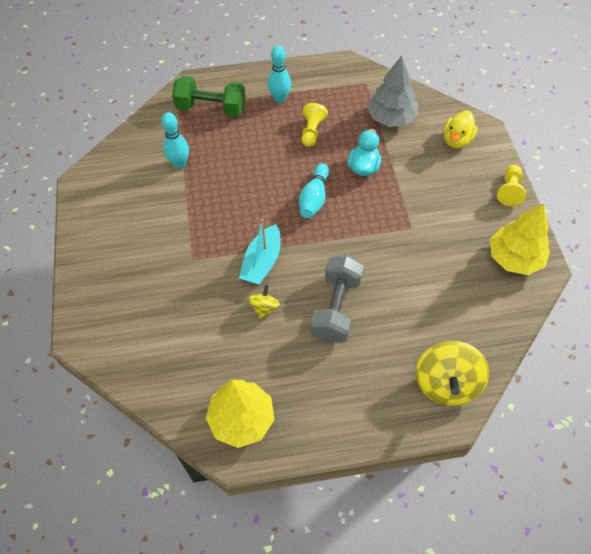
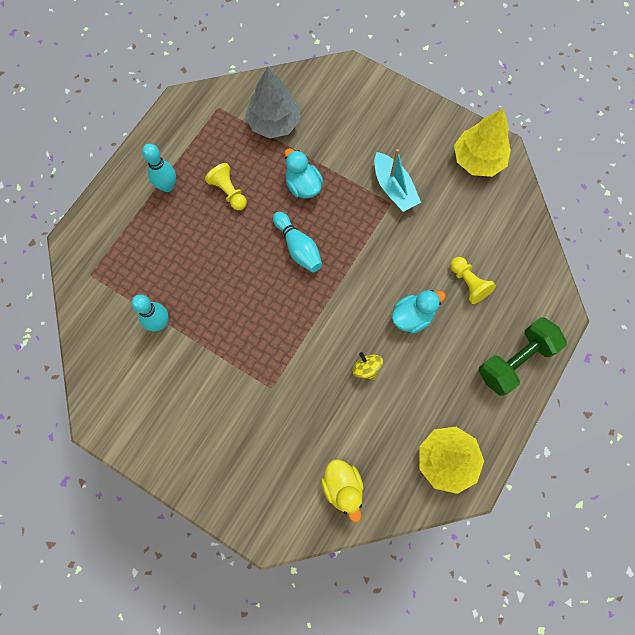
camera: 50 degrees left, 15 degrees up
green dumbbell [172,76,245,117] -> green dumbbell moved to [479,317,567,396]
turquoise boat [239,219,281,285] -> turquoise boat moved to [374,149,421,212]
grey dumbbell [311,255,364,343] -> turquoise duck [392,290,446,334]
yellow spinning top [416,341,489,406] -> none
yellow duck [443,110,478,148] -> yellow duck moved to [321,459,364,522]
yellow pawn [497,165,526,206] -> yellow pawn moved to [450,257,496,304]

